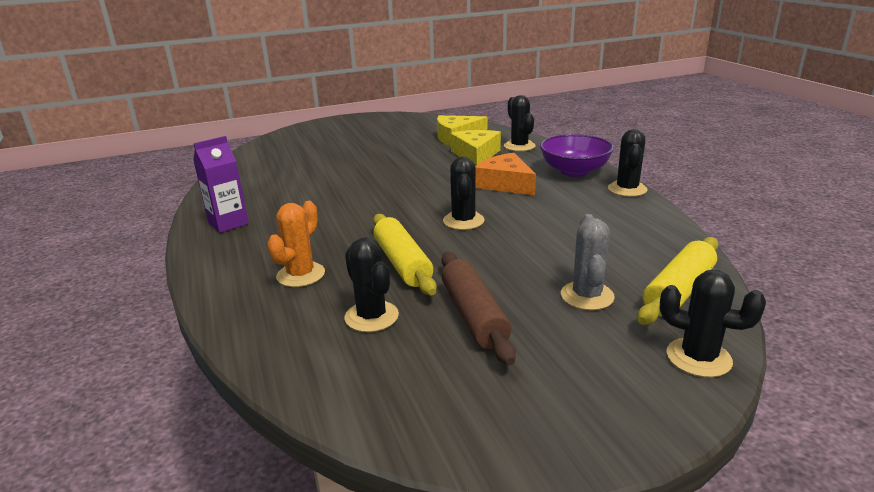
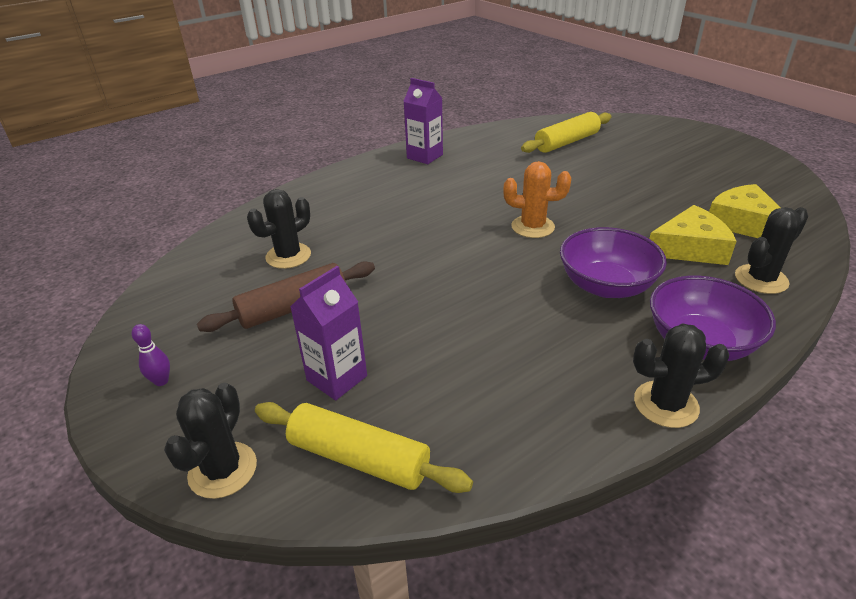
camera: 75 degrees right, 10 degrees up
orange cactus [267,201,325,287] -> orange cactus moved to [503,161,571,238]
yellow rolling pin [373,214,437,295] -> yellow rolling pin moved to [521,112,612,153]
black cactus [443,157,485,230] -> none
orange cheese [475,153,536,195] -> purple bowl [560,227,667,298]
grey cactus [561,214,615,310] -> purple carton [290,266,367,400]
none -> purple bowling pin [132,324,170,386]

